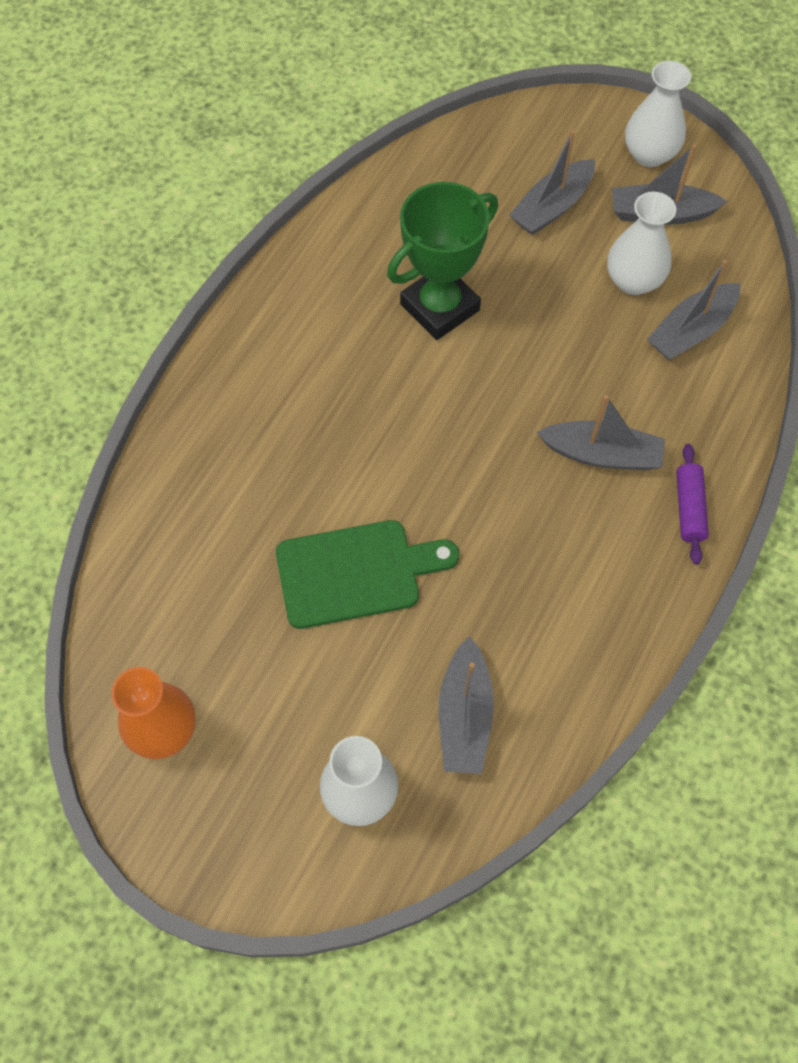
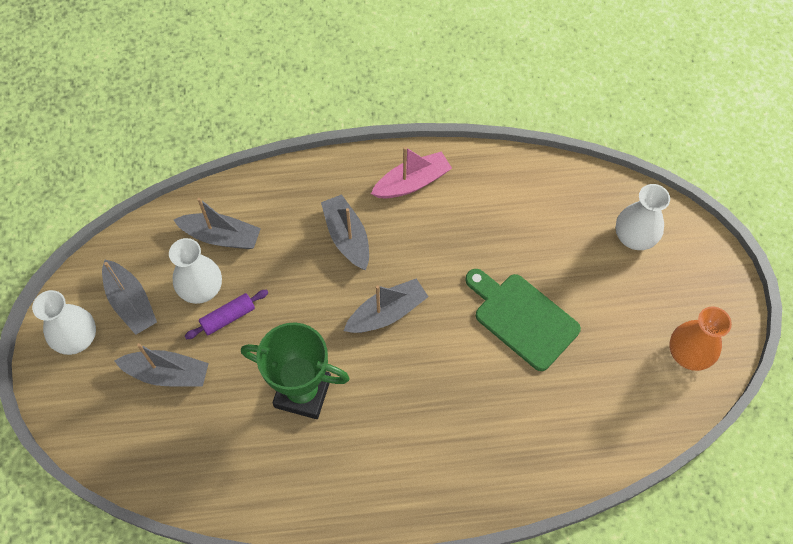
camera: 125 degrees left, 0 degrees up
grey boat [439,636,494,774] -> grey boat moved to [344,279,428,333]
purple rolling pin [676,444,709,565] -> purple rolling pin moved to [185,290,268,339]
none -> pink boat [371,147,452,199]

